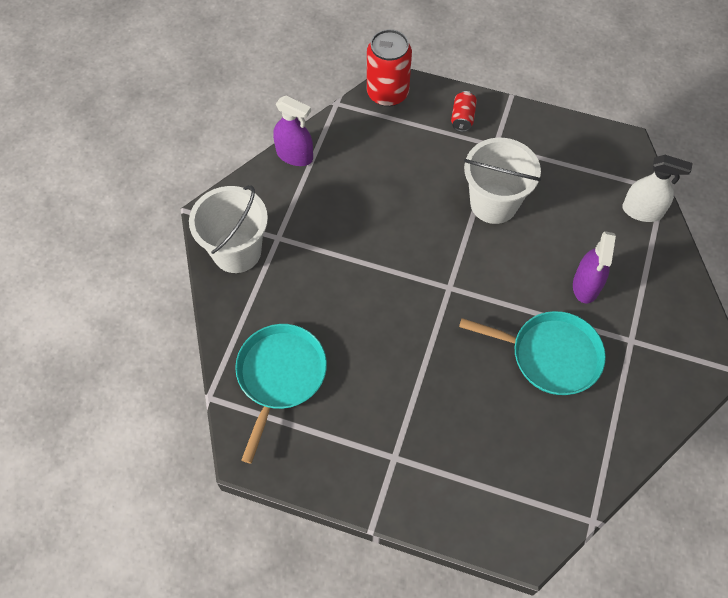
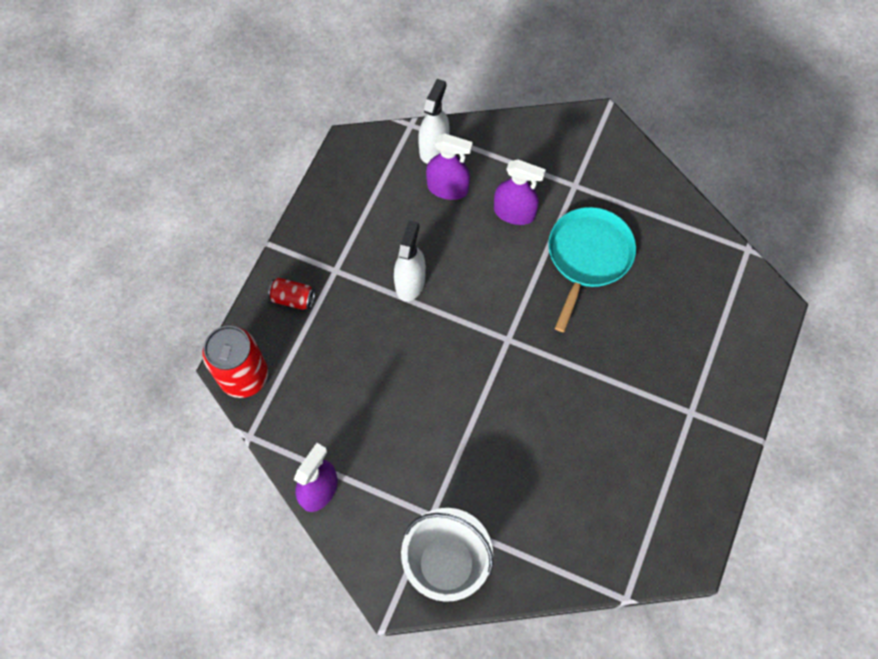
camera: 85 degrees left, 5 degrees up
turquoise pan [235,324,327,463] -> none
white bucket [464,138,541,224] -> white spray bottle [394,220,426,302]
none -> purple spray bottle [426,134,473,200]

